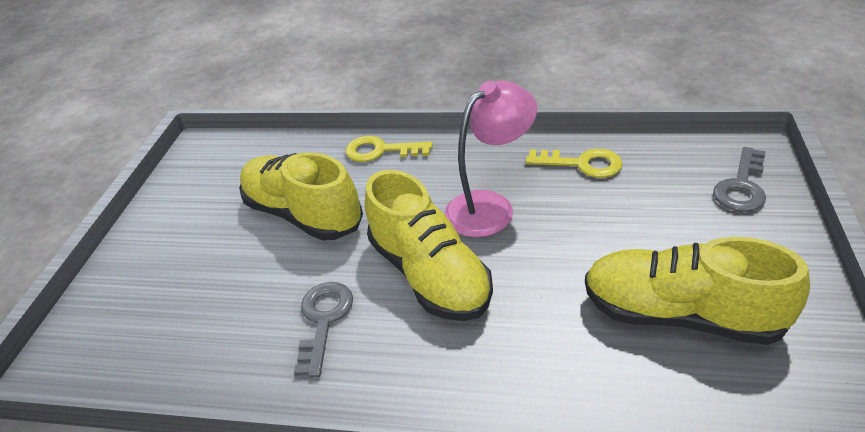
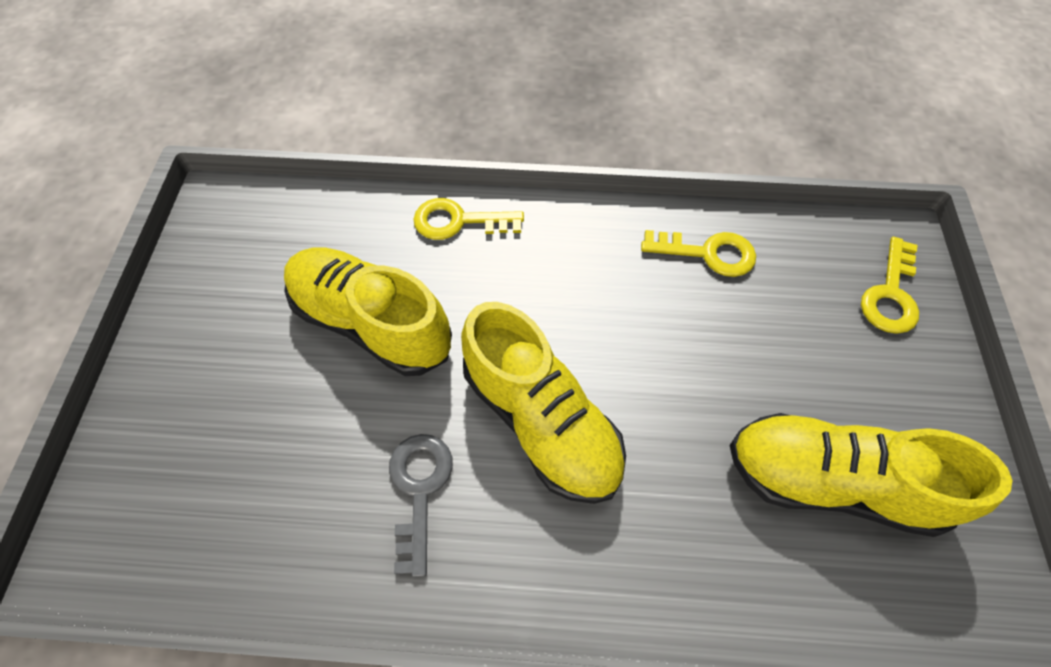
camera: 10 degrees left, 20 degrees up
pink lamp [444,80,537,237] -> none
grey key [713,147,766,212] -> yellow key [861,237,919,334]

